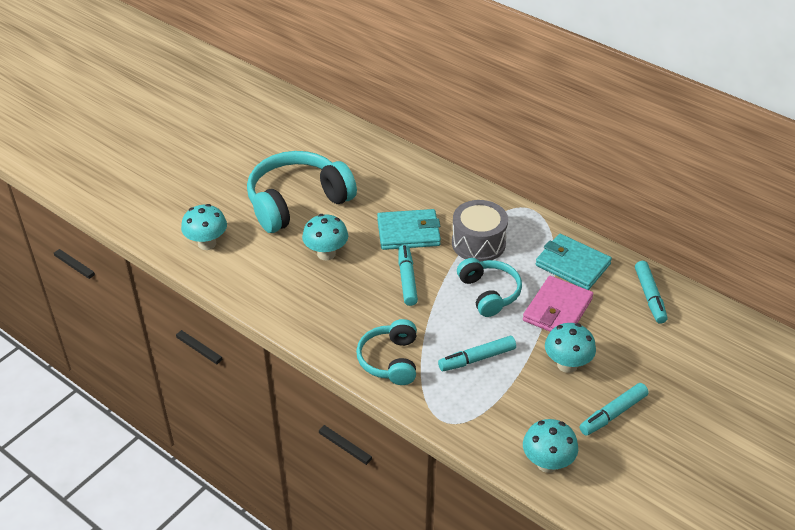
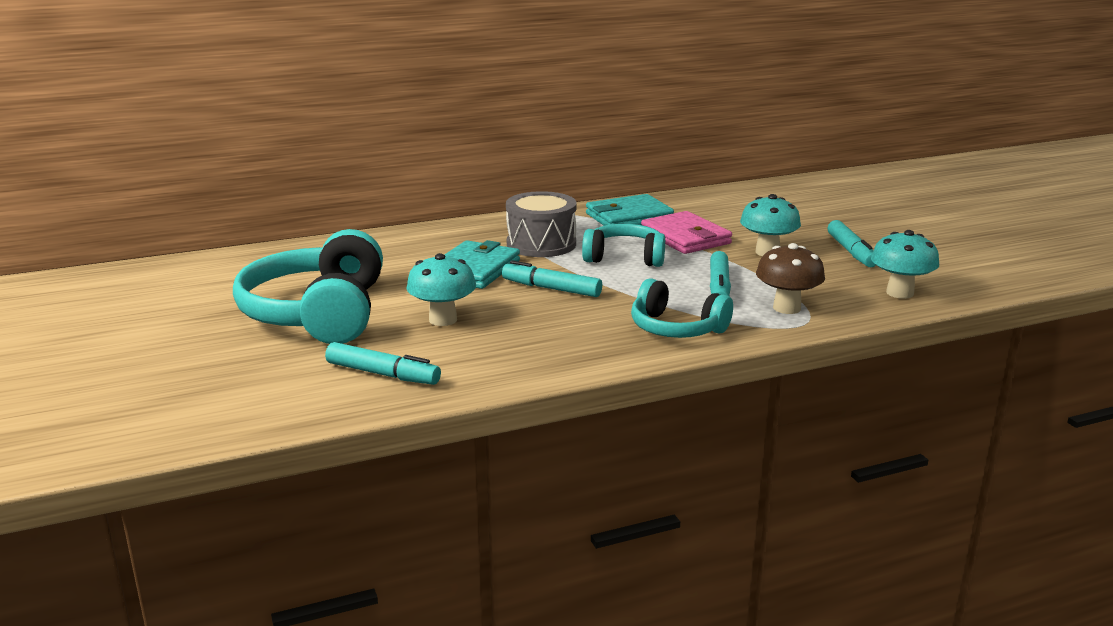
camera: 60 degrees left, 20 degrees down
turquoise mushroom [181,204,227,250] -> none
turquoise marker [635,261,668,324] -> turquoise marker moved to [325,342,441,385]
none -> brown mushroom [756,243,825,314]

